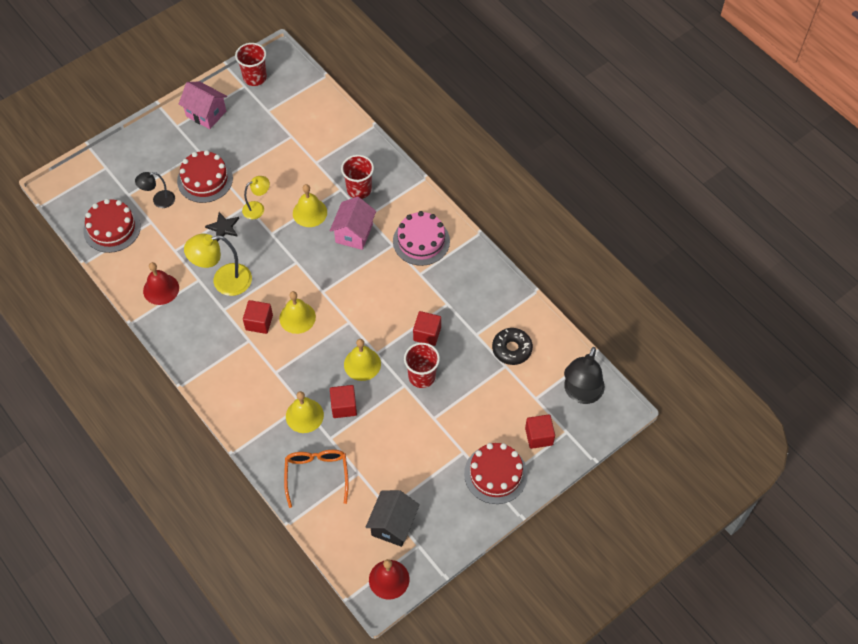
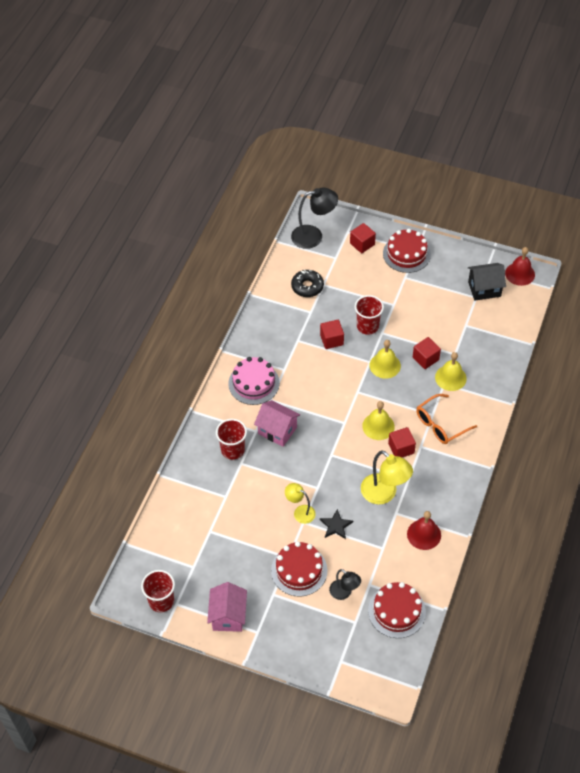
camera: 120 degrees left, 5 degrees down
orange glasses [284,450,349,508] -> orange glasses moved to [416,394,477,444]
yellow bell [293,184,327,227] -> none
pink house [330,196,376,250] -> pink house turned 45 degrees clockwise [254,400,300,447]

